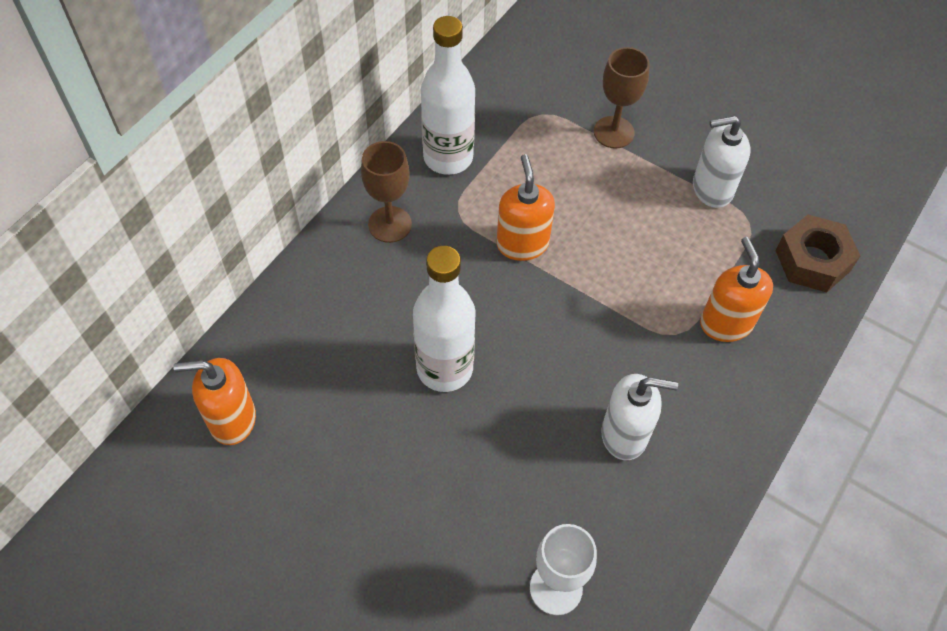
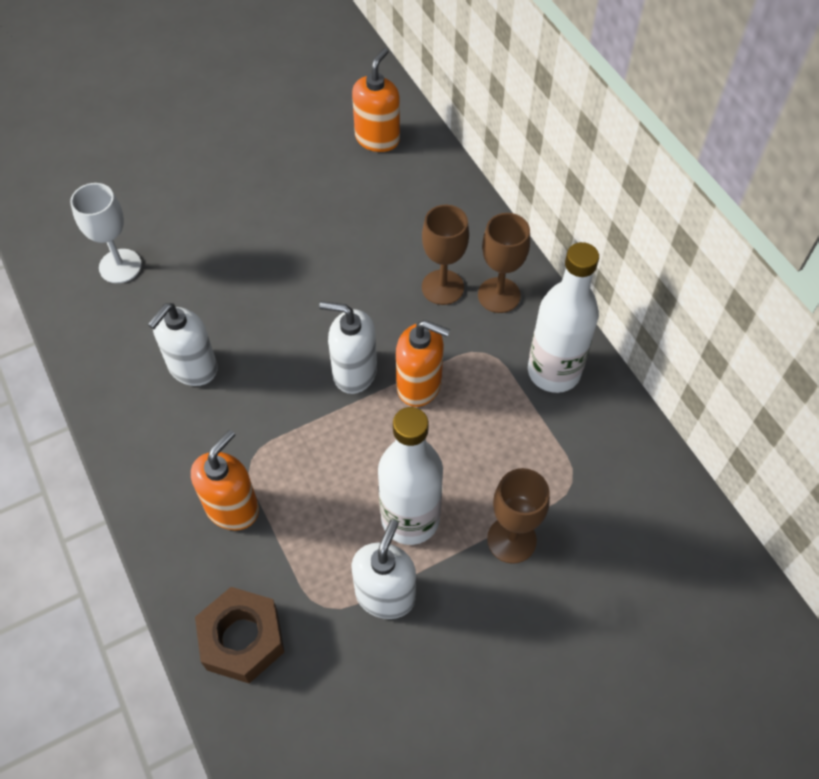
camera: 120 degrees right, 0 degrees up
white bottle [413,246,475,392] -> white bottle moved to [378,407,443,545]
orange soap dispenser [700,237,773,342] -> orange soap dispenser turned 75 degrees counterclockwise [191,430,259,530]
none -> white soap dispenser [319,301,377,394]
none -> brown goblet [422,205,469,305]

